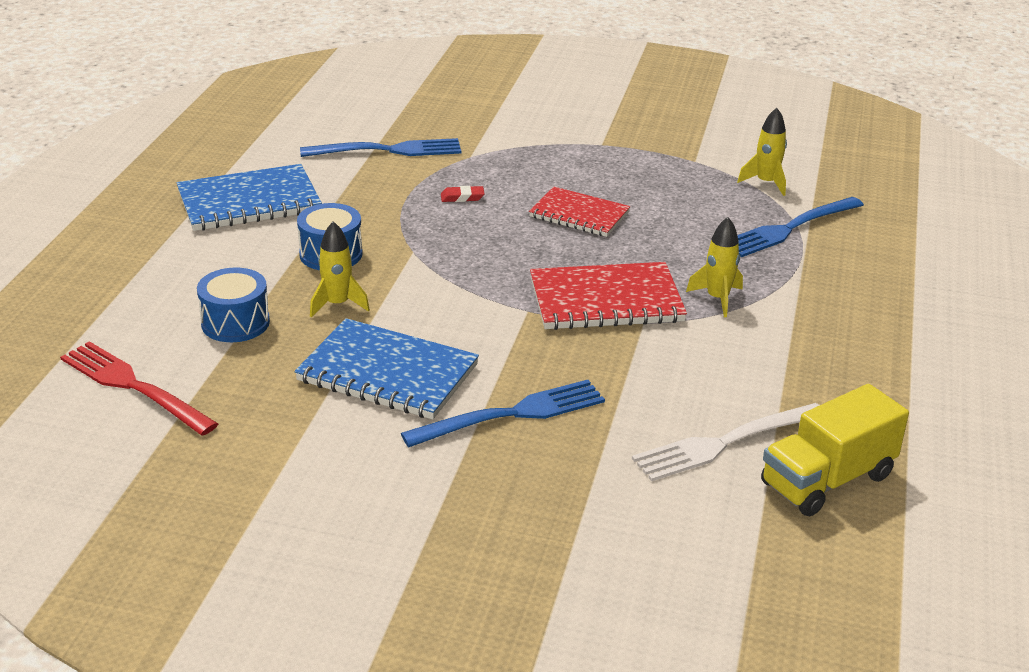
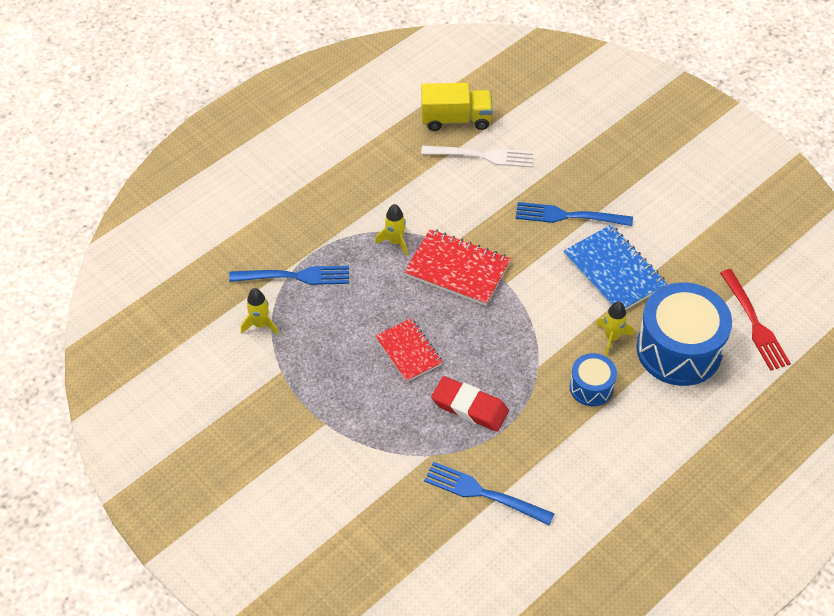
camera: 145 degrees left, 20 degrees up
blue notebook [177,164,322,231] -> none
blue drum [197,267,270,342] -> blue drum [636,283,732,386], size x1.96
red eraser [441,186,485,202] -> red eraser [431,376,509,432], size x2.27

